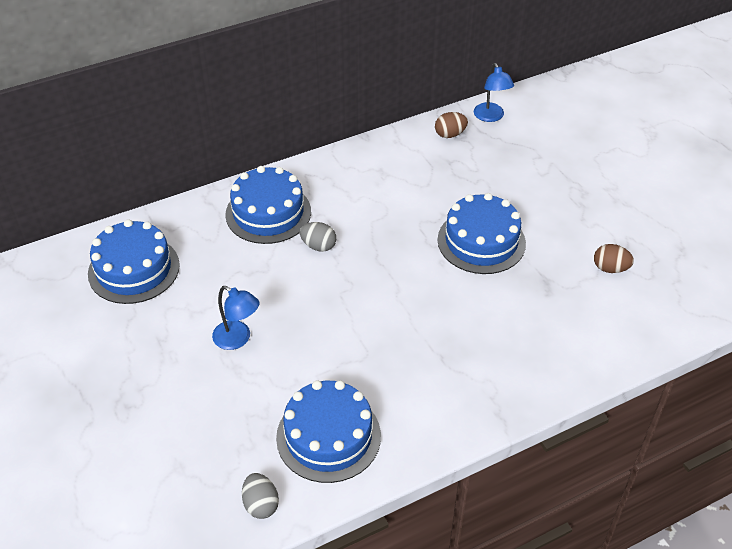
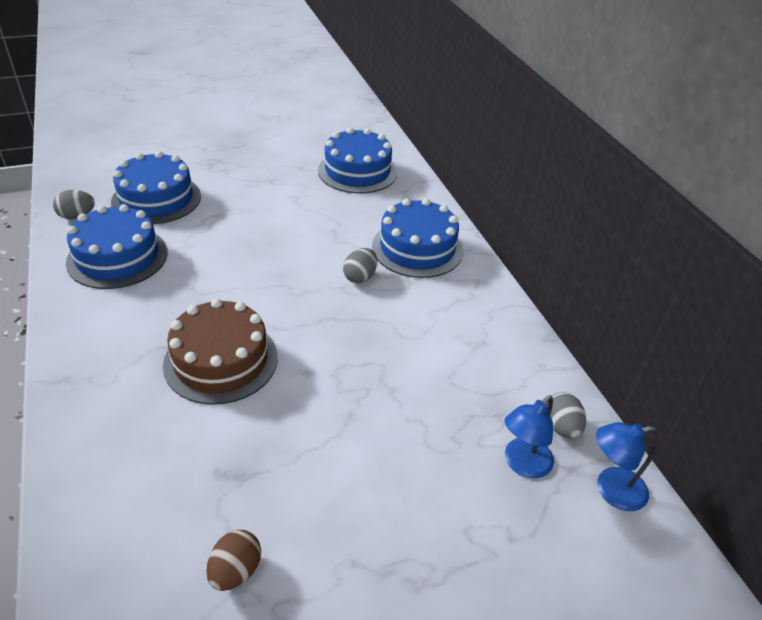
camera: 95 degrees right, 5 degrees down
blue lamp [212,286,260,350] -> blue lamp moved to [505,395,554,479]
brown egg [435,112,468,138] -> grey egg [547,392,586,439]
blue cake [438,193,526,274] -> blue cake moved to [111,151,201,224]
none -> brown cake [163,298,278,405]

